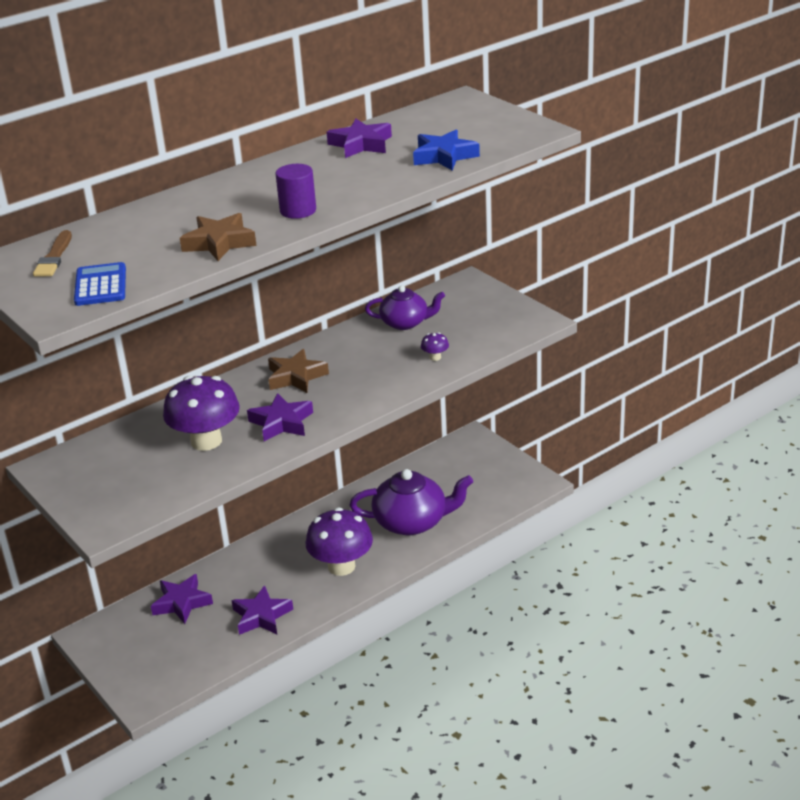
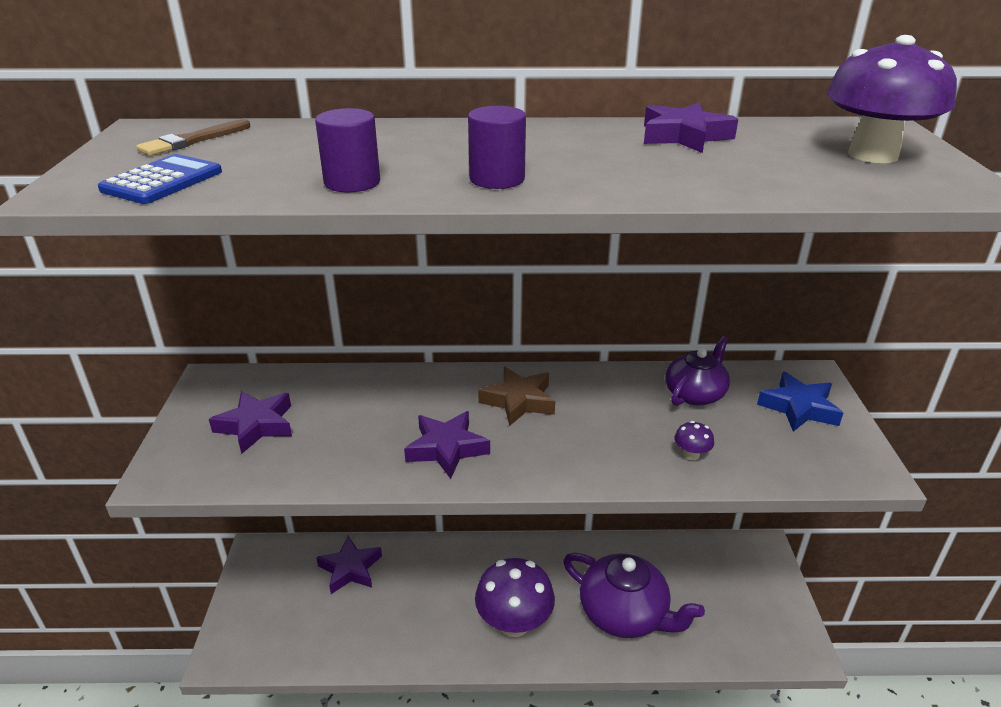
camera: 35 degrees right, 0 degrees up
purple mushroom [163,376,240,451] -> purple mushroom moved to [827,35,957,163]
brown star [180,213,257,261] -> purple cylinder [315,108,380,192]
purple star [231,585,293,635] -> purple star moved to [209,391,292,454]
purple teapot [365,285,445,330] -> purple teapot turned 90 degrees counterclockwise [665,336,730,406]
blue star [413,129,480,171] -> blue star moved to [757,372,843,432]

